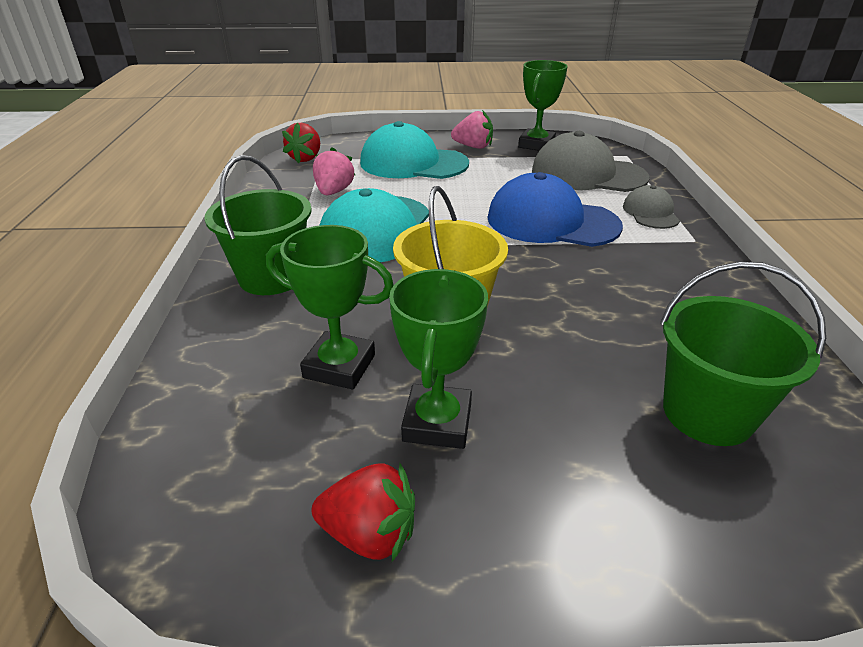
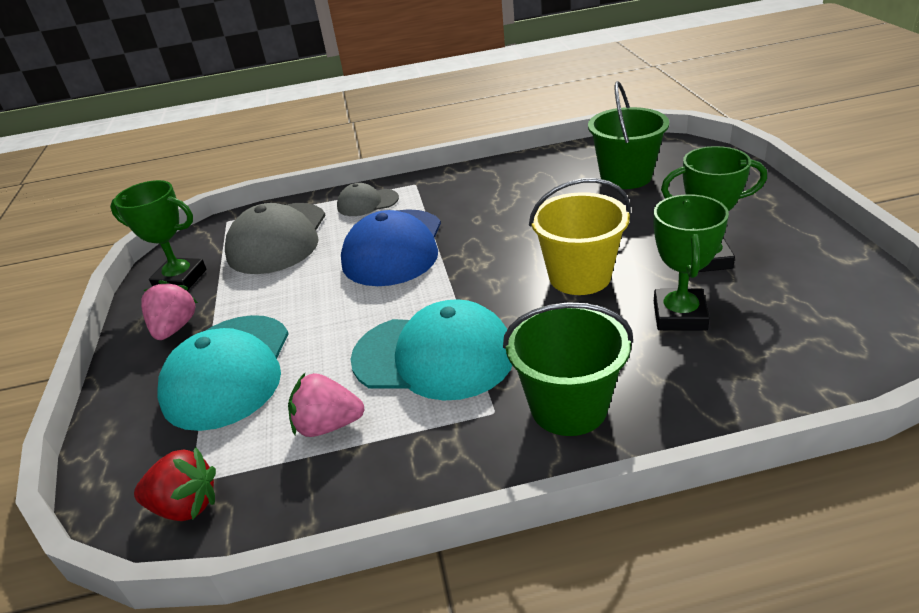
camera: 95 degrees left, 0 degrees up
red strawberry [312,464,415,562] -> none

